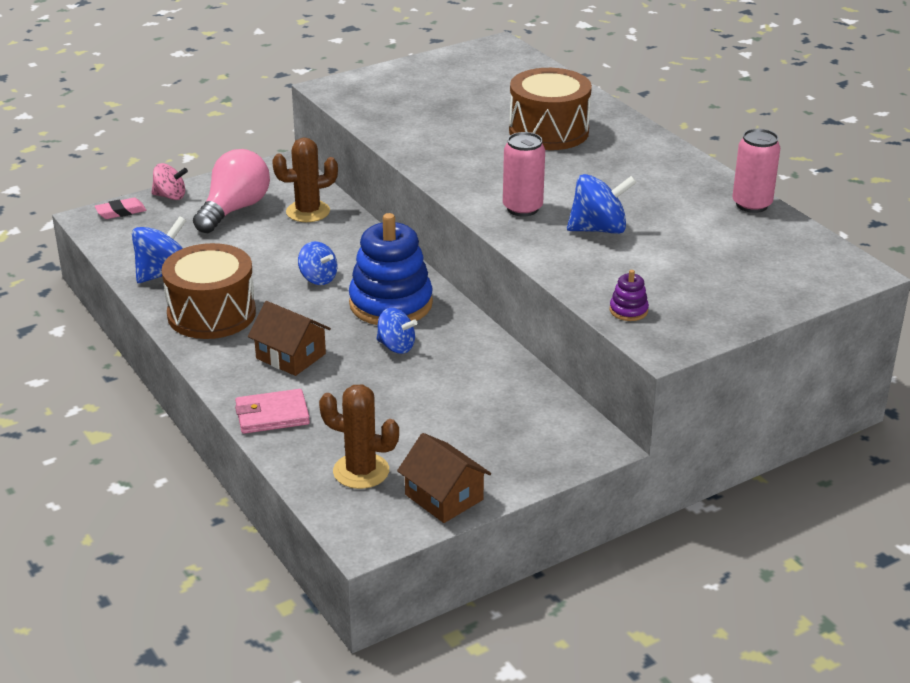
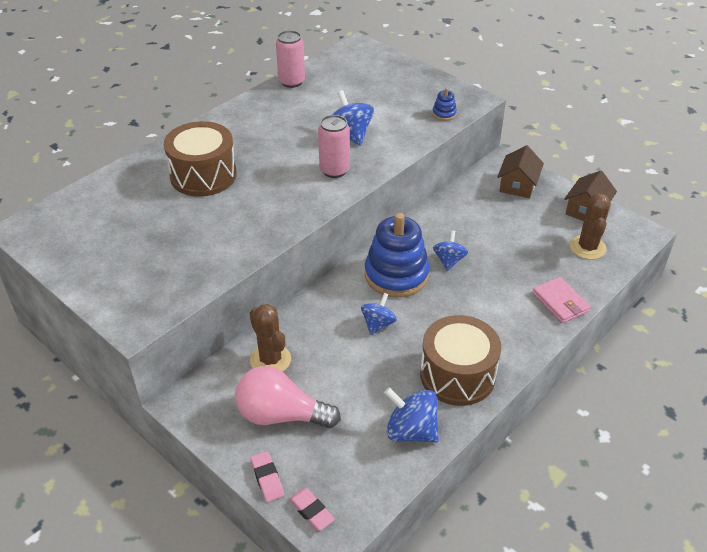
camera: 105 degrees left, 10 degrees up
pink spinning top [151,163,188,200] -> pink eraser [250,451,284,502]
brown house [248,301,331,376] -> brown house moved to [497,145,544,198]
purple stacking toy [610,270,649,321] -> blue stacking toy [432,88,457,121]

